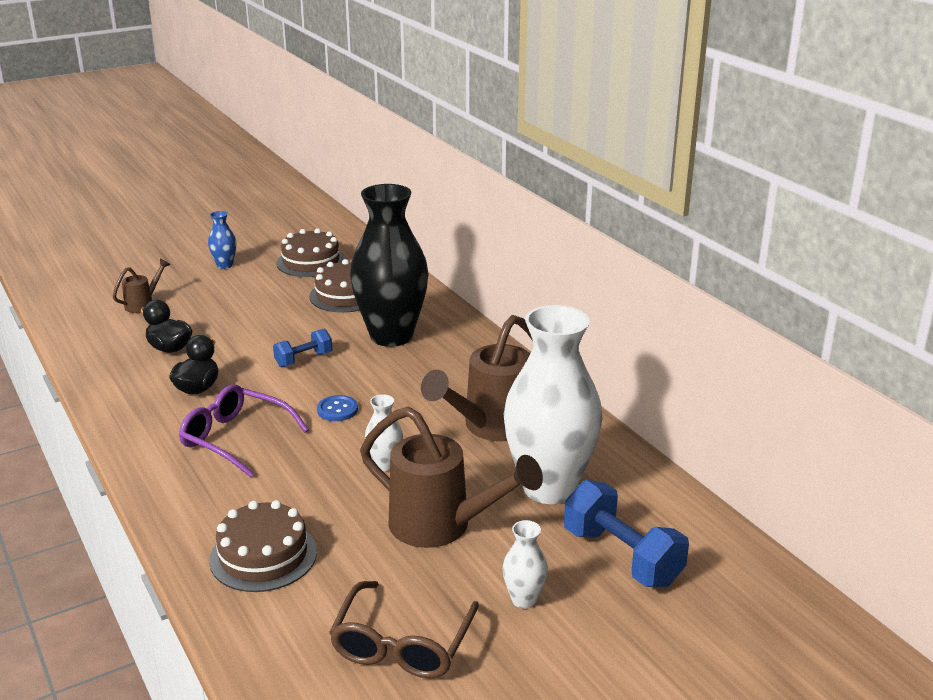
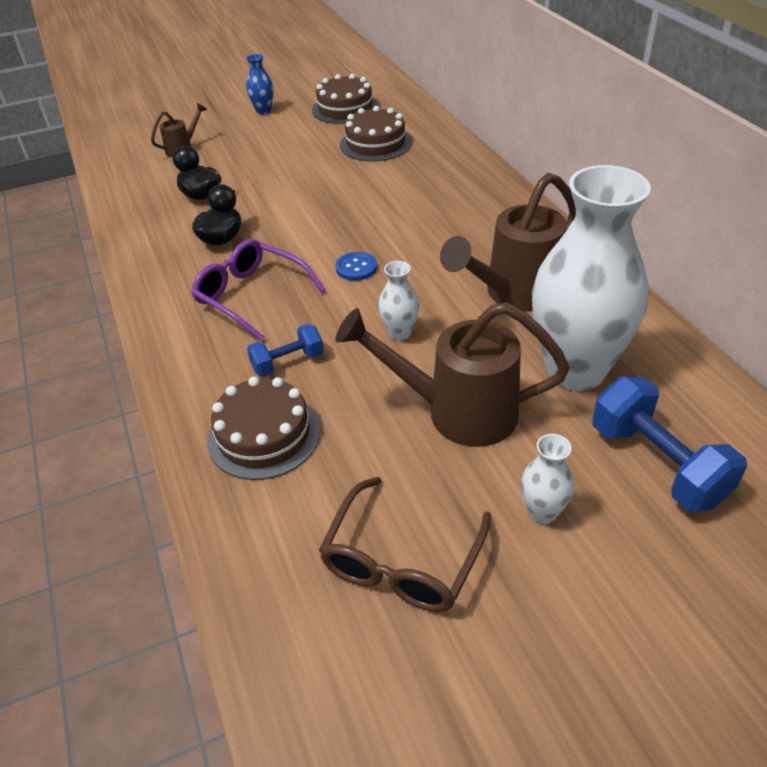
camera: 10 degrees right, 15 degrees up
blue dumbbell [273,329,332,367] -> blue dumbbell moved to [247,324,324,377]
black vase [350,184,429,347] -> none
brown watering can [360,407,543,548] -> brown watering can turned 150 degrees clockwise [335,302,570,447]

